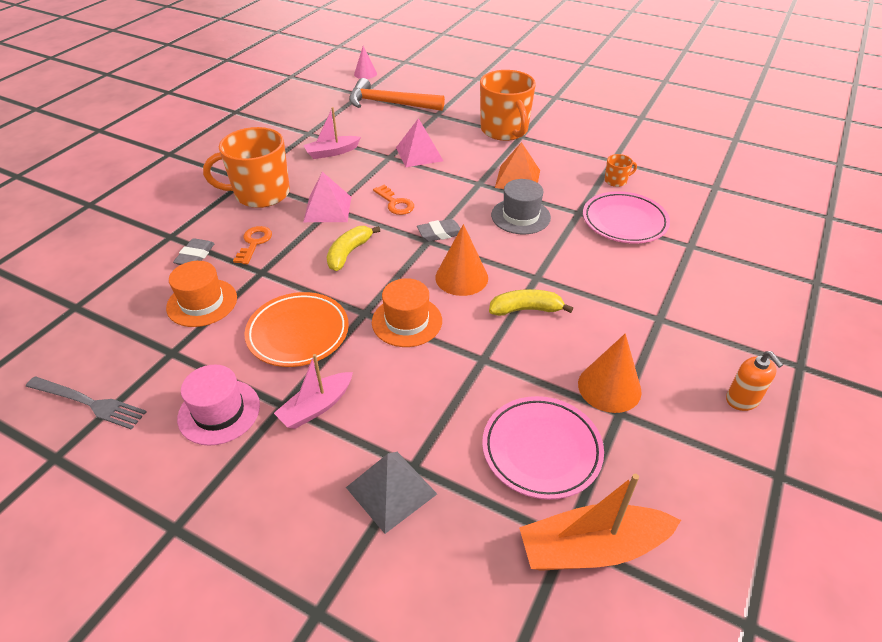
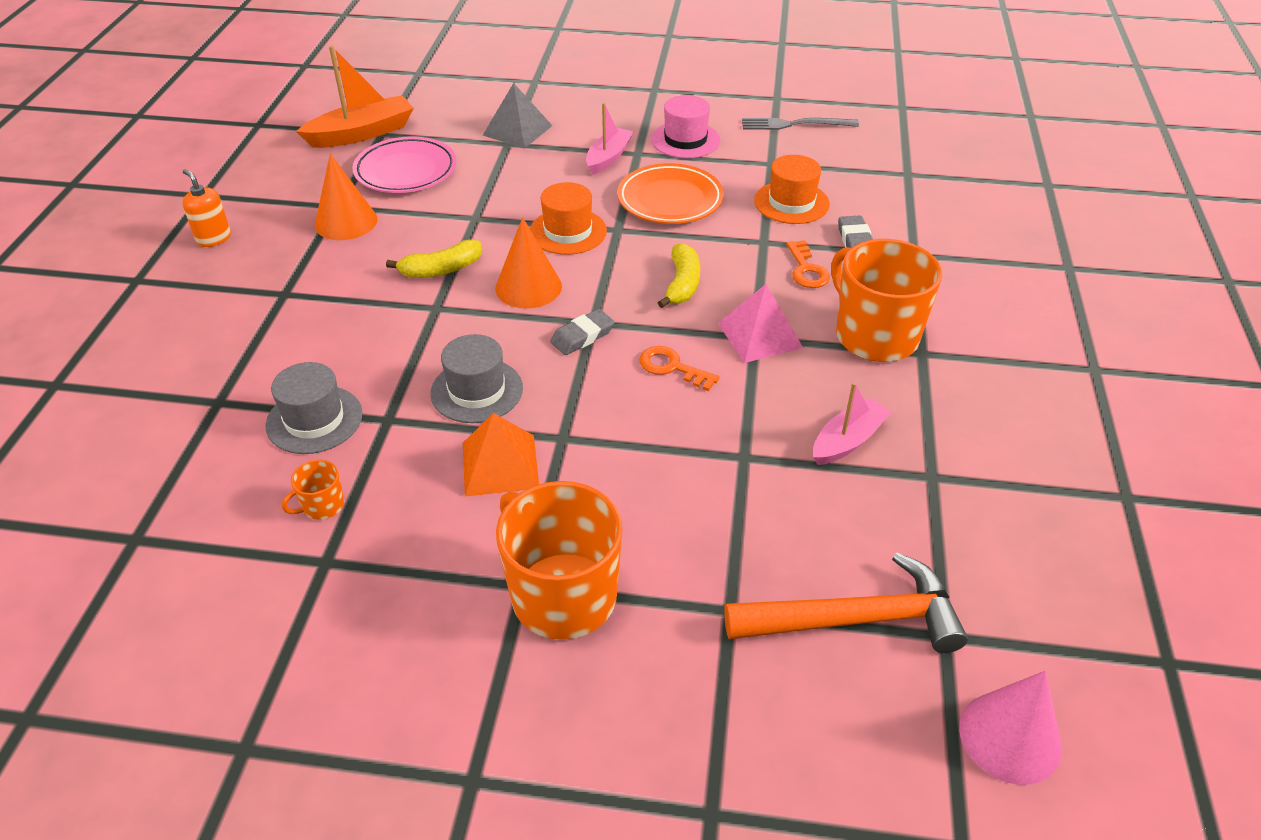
camera: 160 degrees right, 0 degrees up
orange mug [203,127,290,208] -> orange mug turned 90 degrees counterclockwise [831,239,942,362]
pink cone [354,46,377,79] -> pink cone [959,671,1062,785], size x1.55
pink pyramid [396,118,443,167] -> none
pink plate [583,191,670,244] -> grey hat [265,362,363,454]

